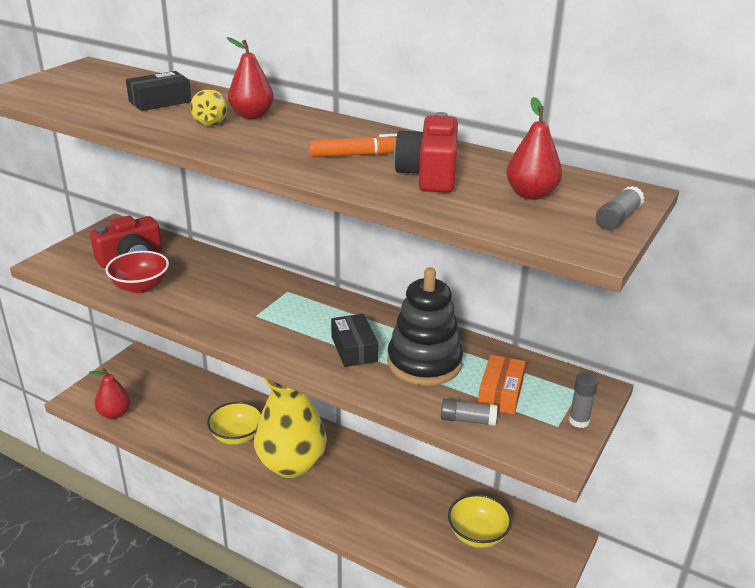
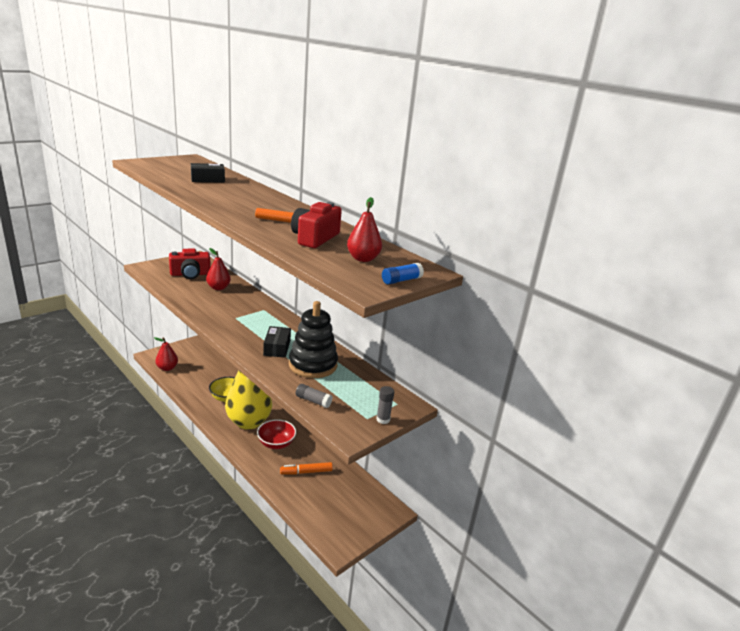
camera: 15 degrees right, 5 degrees down
red bowl [105,251,169,293] -> red bowl moved to [257,419,296,449]
yellow vase [190,90,227,126] -> none
red pear [227,37,274,119] -> red pear moved to [206,248,231,290]
yellow bowl [448,494,512,548] -> none
orange box [478,355,526,415] -> none
grey glue stick [596,186,645,230] -> blue glue stick [382,263,424,285]
none -> orange marker [280,462,333,474]

